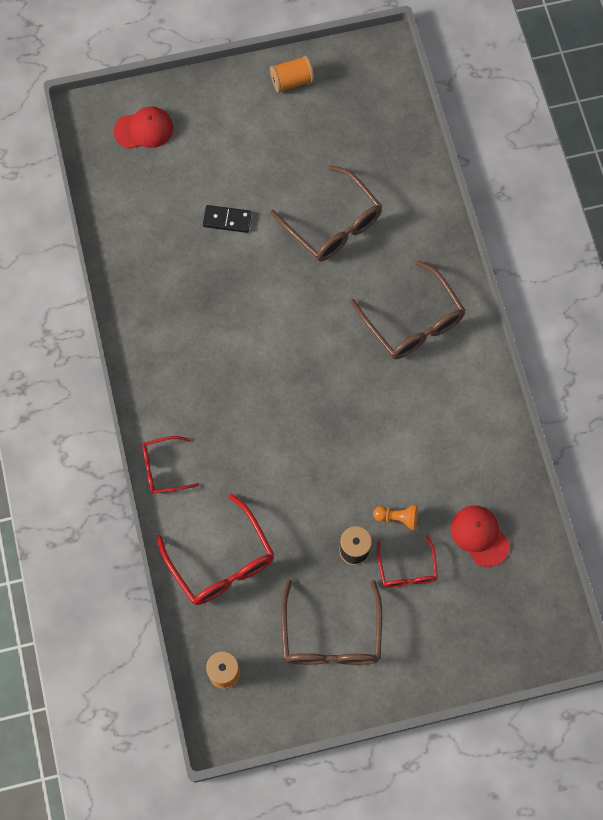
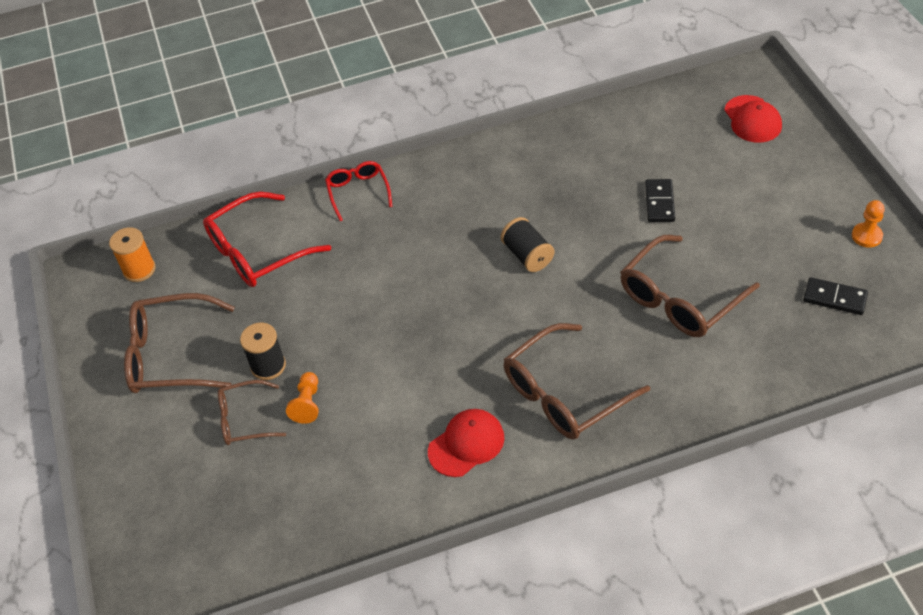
camera: 90 degrees right, 20 degrees down
orange spool [270,56,314,93] -> orange pawn [852,200,885,248]
red glasses [377,535,438,588] -> brown glasses [218,380,286,445]
red cap [451,506,510,567] -> red cap moved to [428,409,505,477]
none -> black spool [501,217,554,272]
none -> black domino [803,277,868,315]

